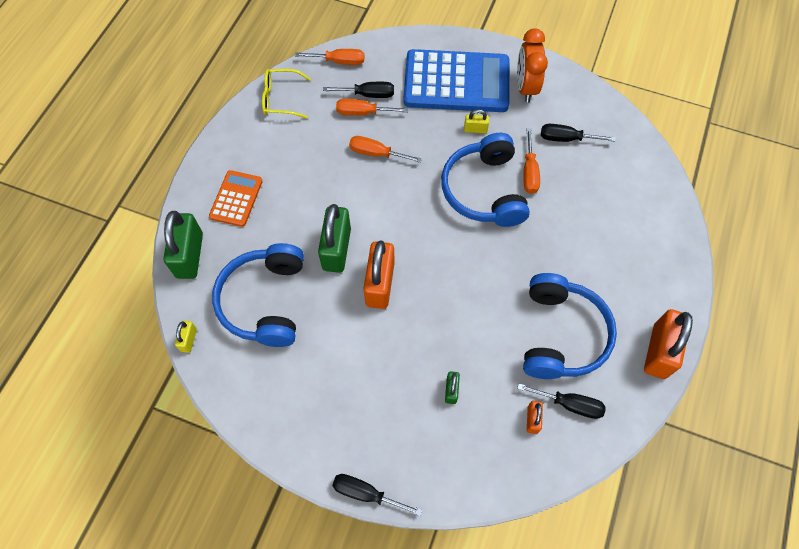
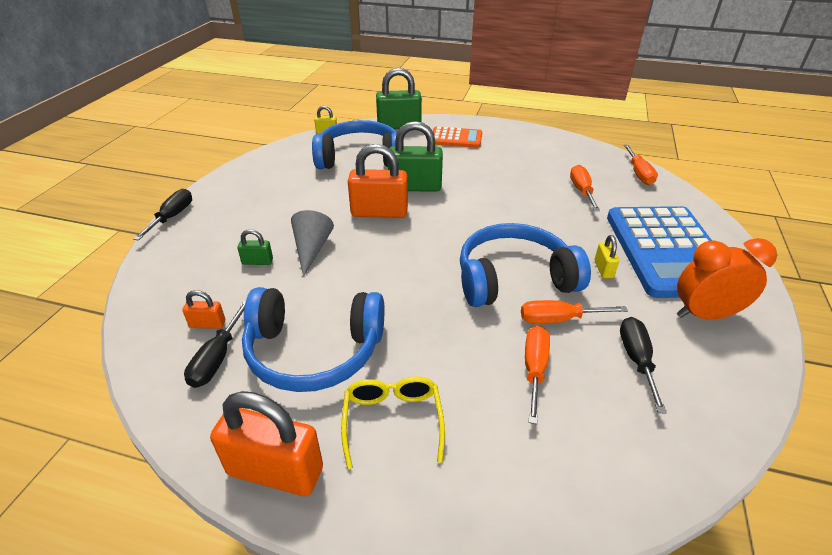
camera: 85 degrees right, 25 degrees down
yellow glasses [262,69,311,119] -> yellow glasses moved to [341,376,445,469]
black screwdriver [323,82,394,98] -> none
orange screwdriver [349,136,422,163] -> orange screwdriver moved to [525,326,550,424]
none -> grey cone [291,210,334,277]

